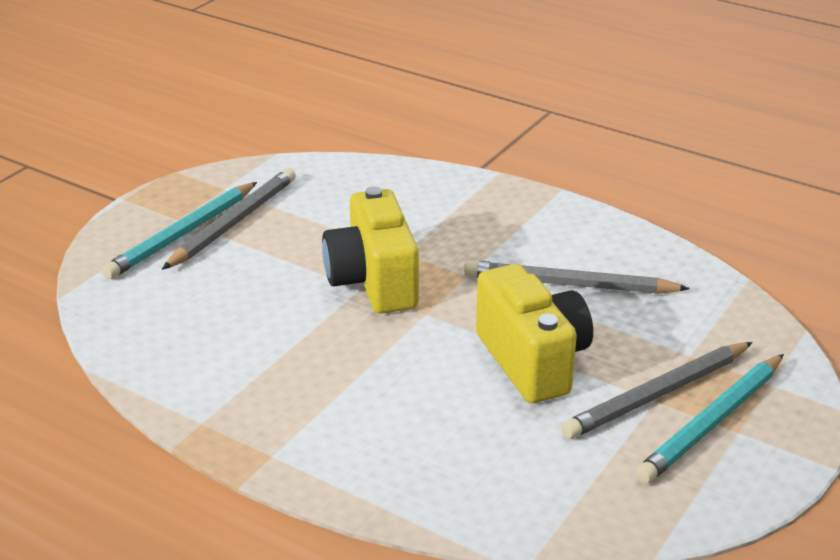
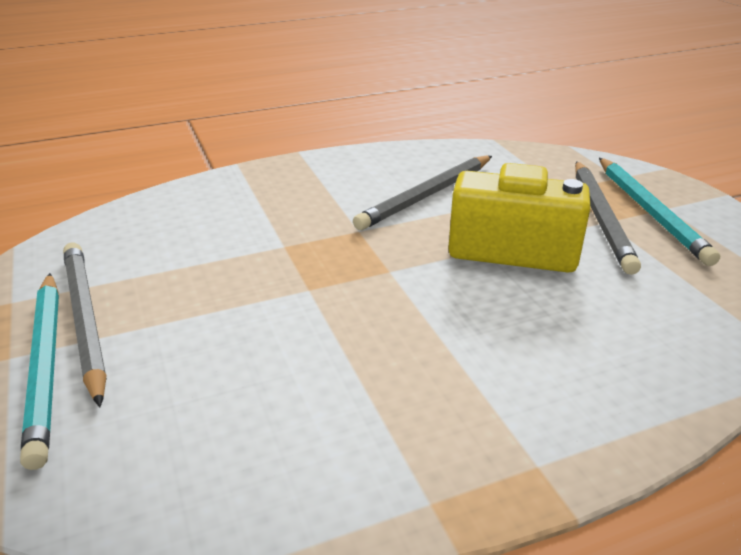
camera: 55 degrees left, 0 degrees up
yellow camera [322,186,419,314] -> none

